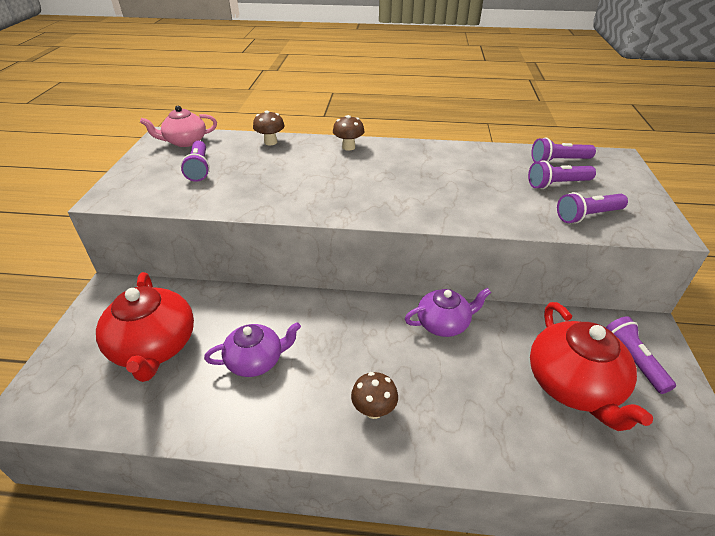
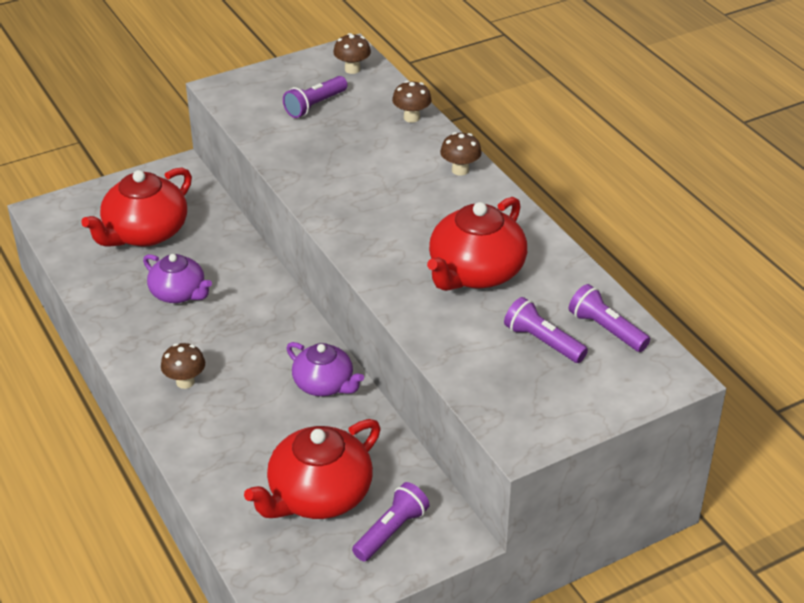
camera: 55 degrees right, 0 degrees up
pink teapot [140,106,217,147] -> brown mushroom [333,33,371,74]
purple flashlight [557,192,628,224] -> none
none -> red teapot [427,197,527,291]

